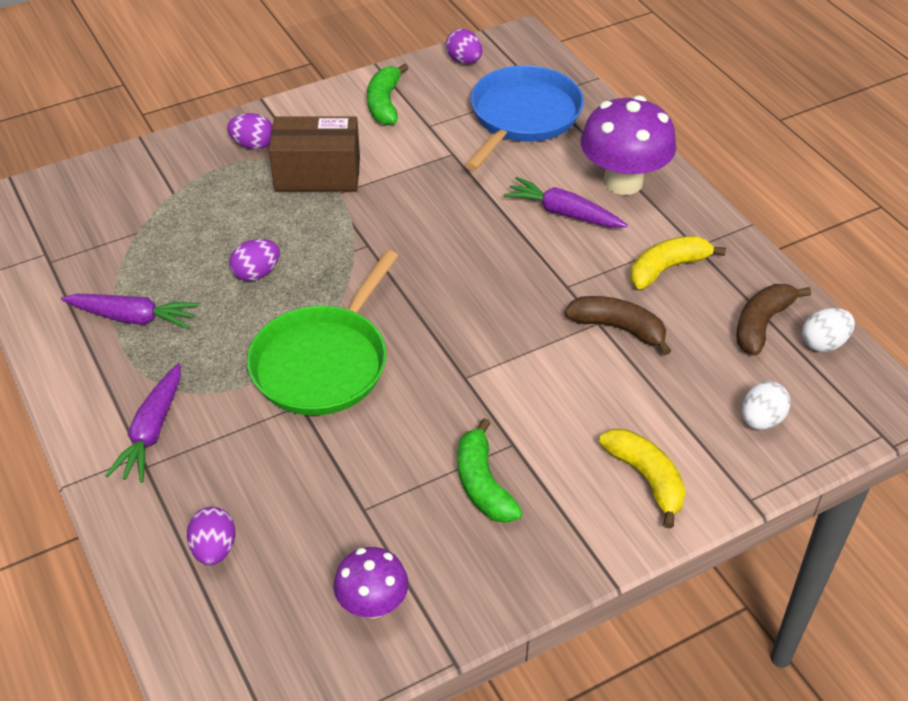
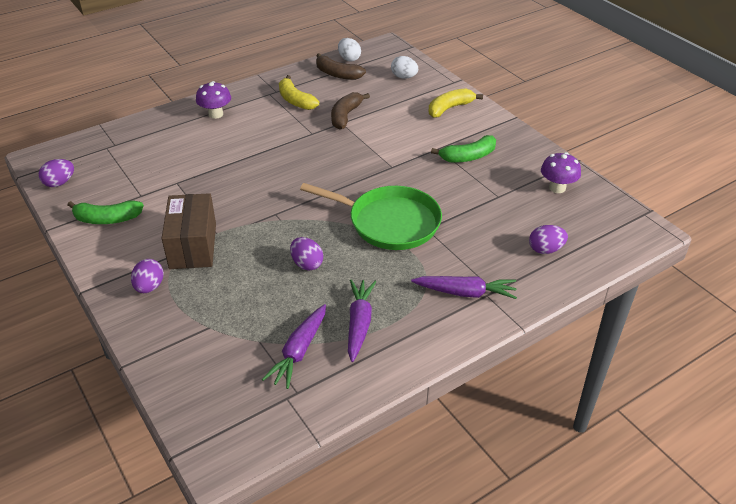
camera: 95 degrees left, 5 degrees down
blue pan [465,65,584,171] -> none
purple carrot [503,177,628,228] -> purple carrot moved to [262,304,326,389]
purple mushroom [581,96,677,195] -> purple mushroom [196,81,231,119], size x0.58

